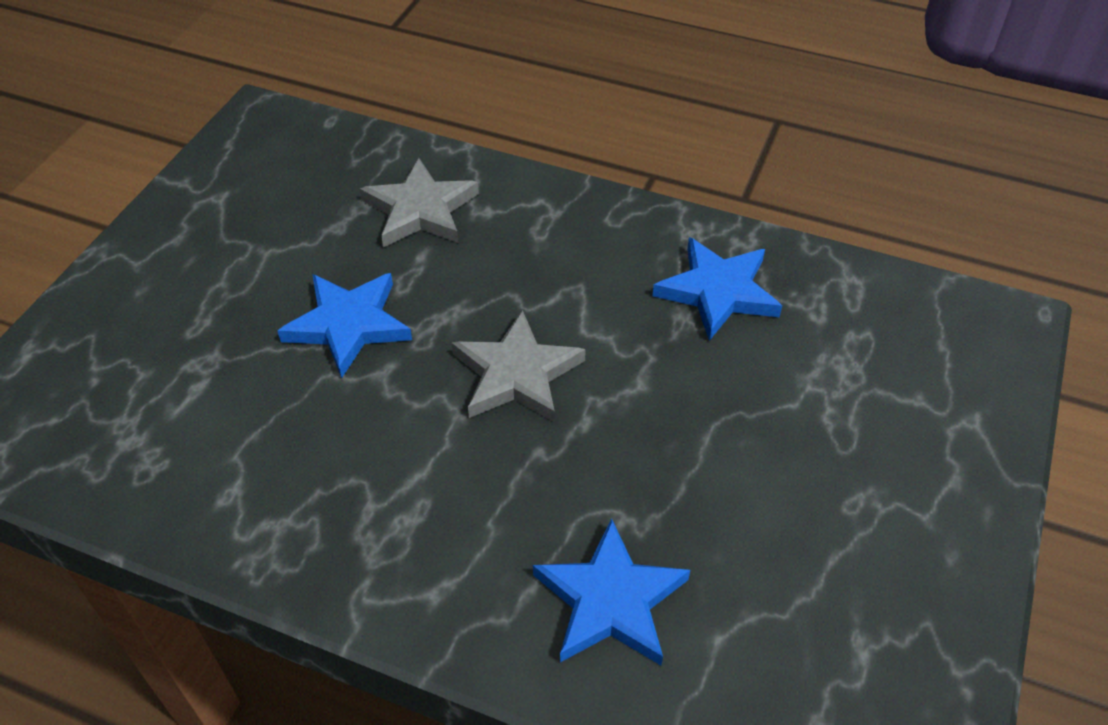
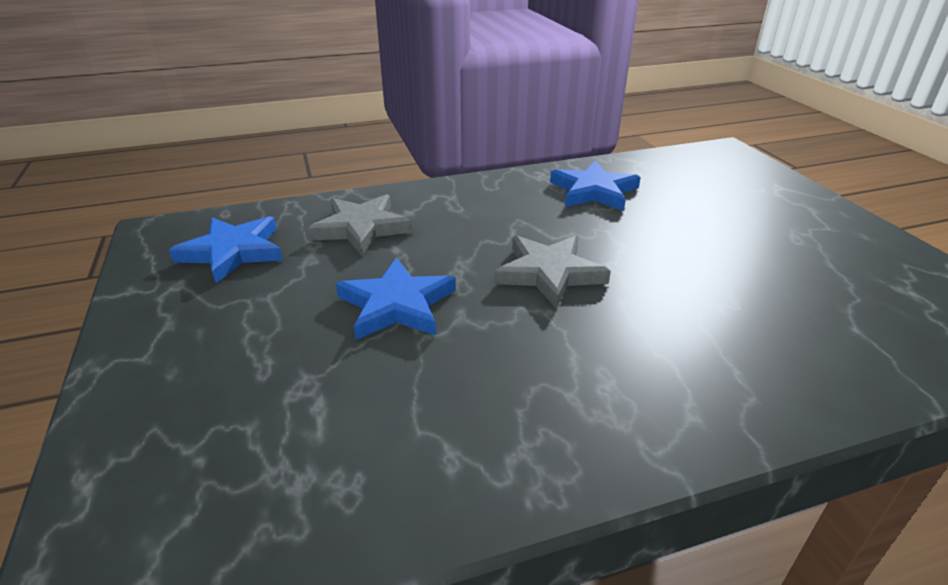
camera: 40 degrees left, 15 degrees down
blue star [533,518,690,666] -> blue star moved to [169,216,283,283]

